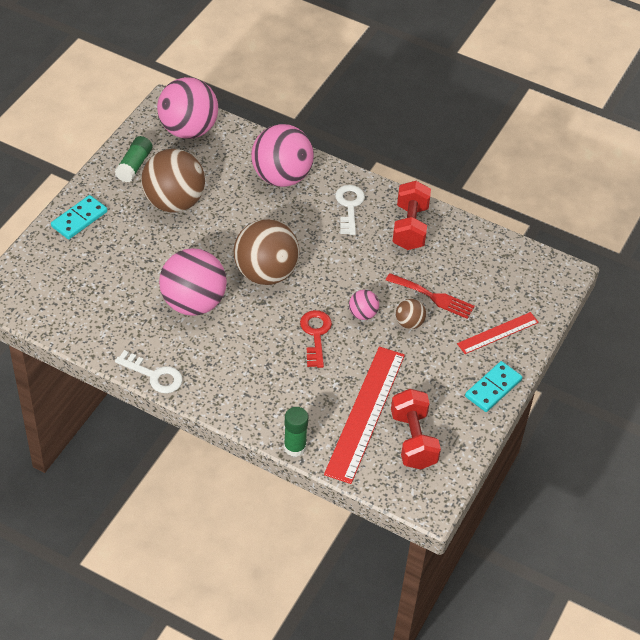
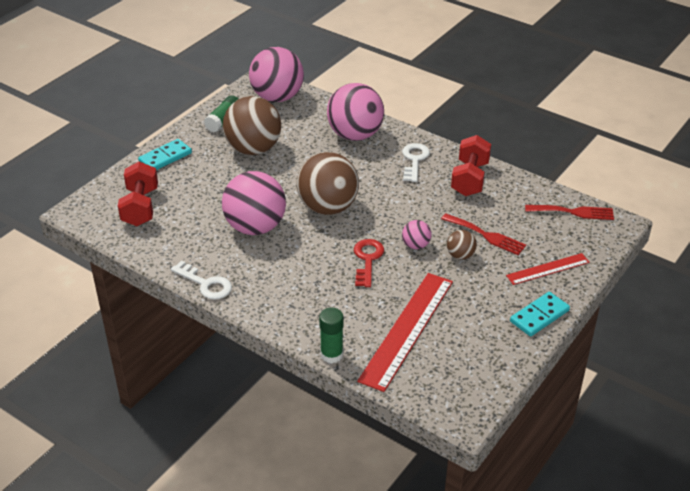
camera: 10 degrees right, 10 degrees down
red dumbbell [391,389,441,469] -> red dumbbell moved to [118,161,158,226]
none -> red fork [525,205,614,220]

